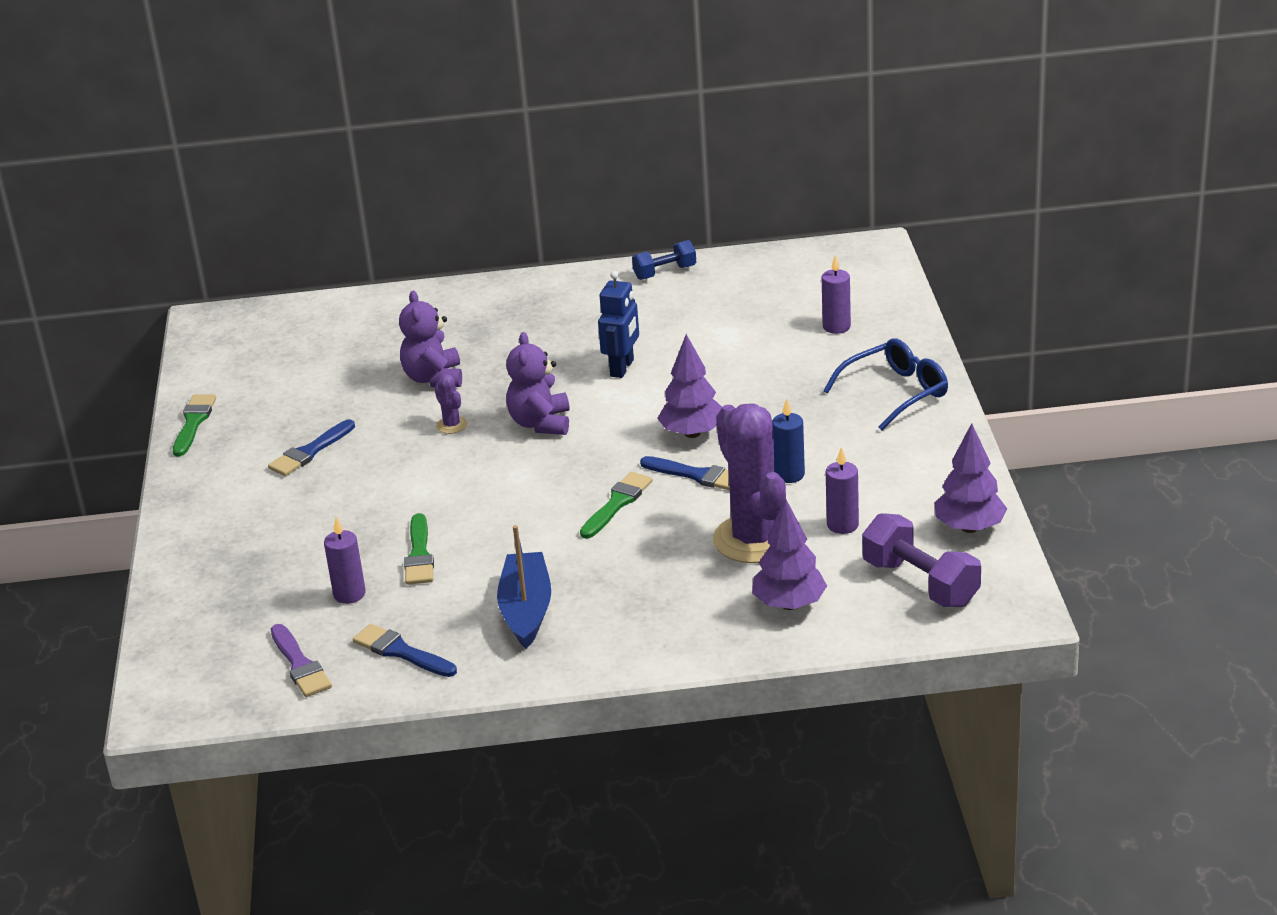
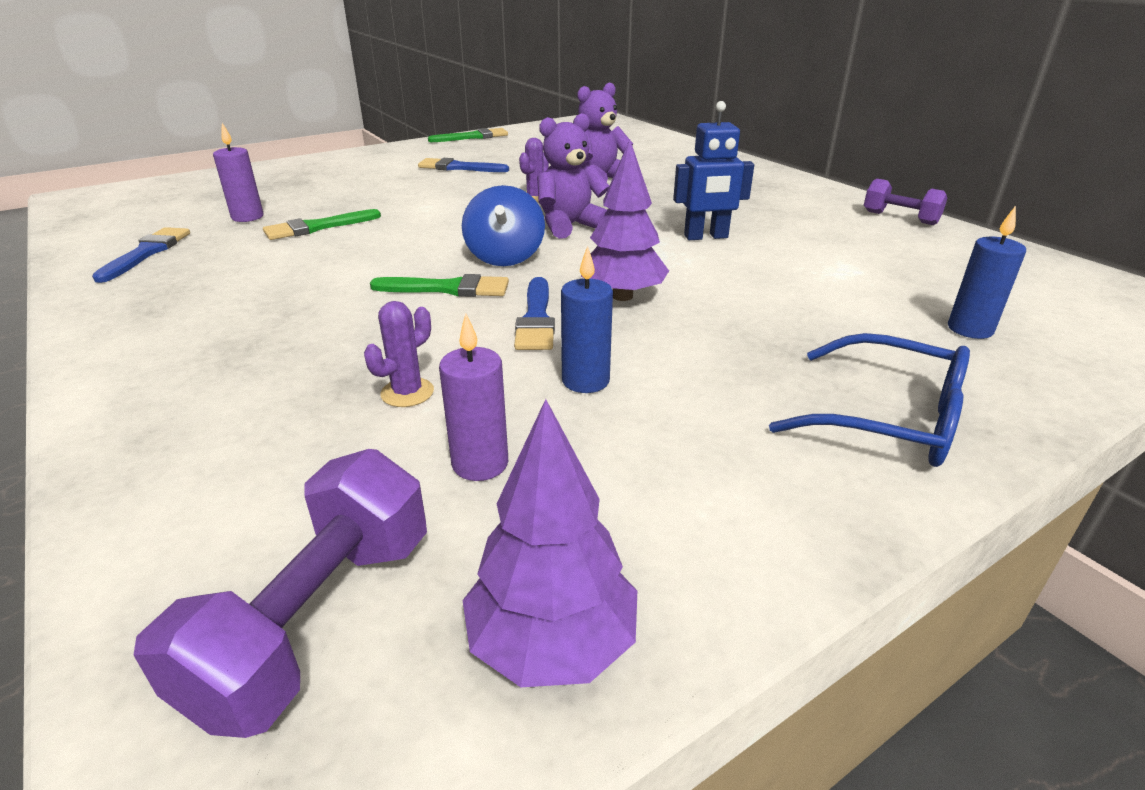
camera: 60 degrees right, 0 degrees up
purple brush [271,624,332,697] -> none
blue boat [497,525,551,649] -> none
blue dumbbell [632,240,696,280] -> purple dumbbell [864,179,947,225]
purple cactus [713,403,786,563] -> purple cactus [364,301,434,407], size x0.41
purple tree [752,498,827,610] -> none
purple candle [822,255,851,334] -> blue candle [948,206,1026,339]
none -> blue spinning top [462,185,545,266]

